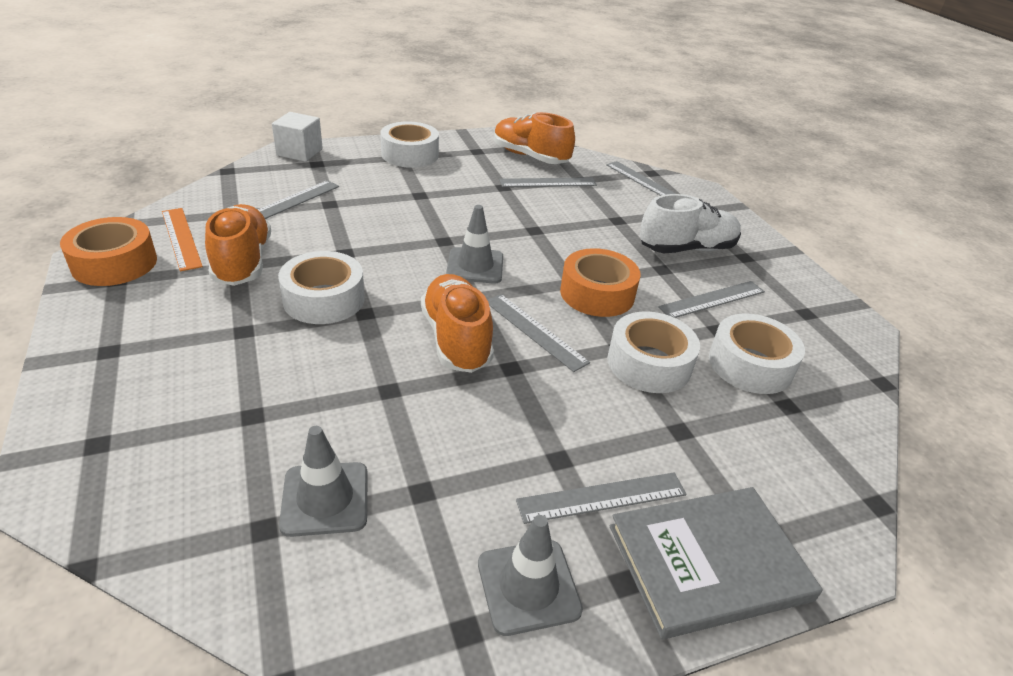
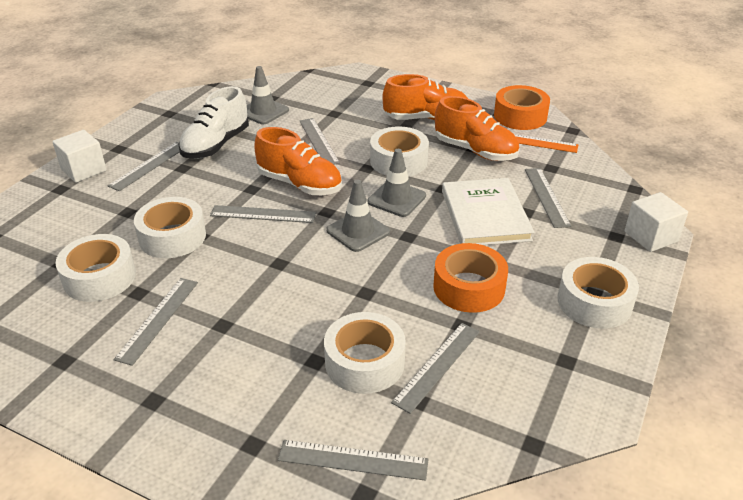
camera: 140 degrees right, 0 degrees up
grey traffic cone [478,515,583,636] -> grey traffic cone moved to [367,149,426,217]
orange shoe [494,112,575,164] -> orange shoe moved to [382,74,468,120]
orange tape [560,248,641,317] -> orange tape moved to [433,243,508,313]
grey book [610,487,823,639] -> white cube [52,130,107,183]
white shoe [640,194,741,253] -> white shoe moved to [179,86,249,158]
none -> grey ruler [300,118,340,165]
none -> white tape [324,312,406,394]
none -> white book [442,178,535,245]

